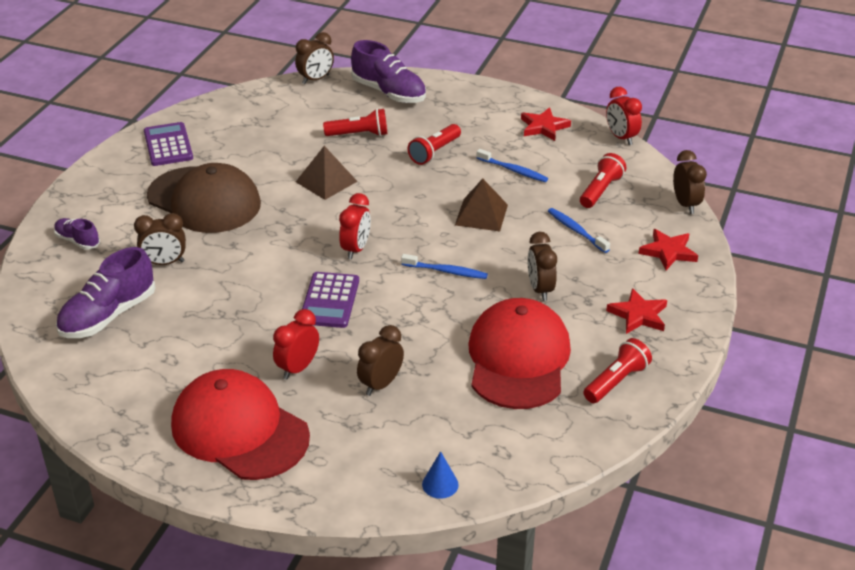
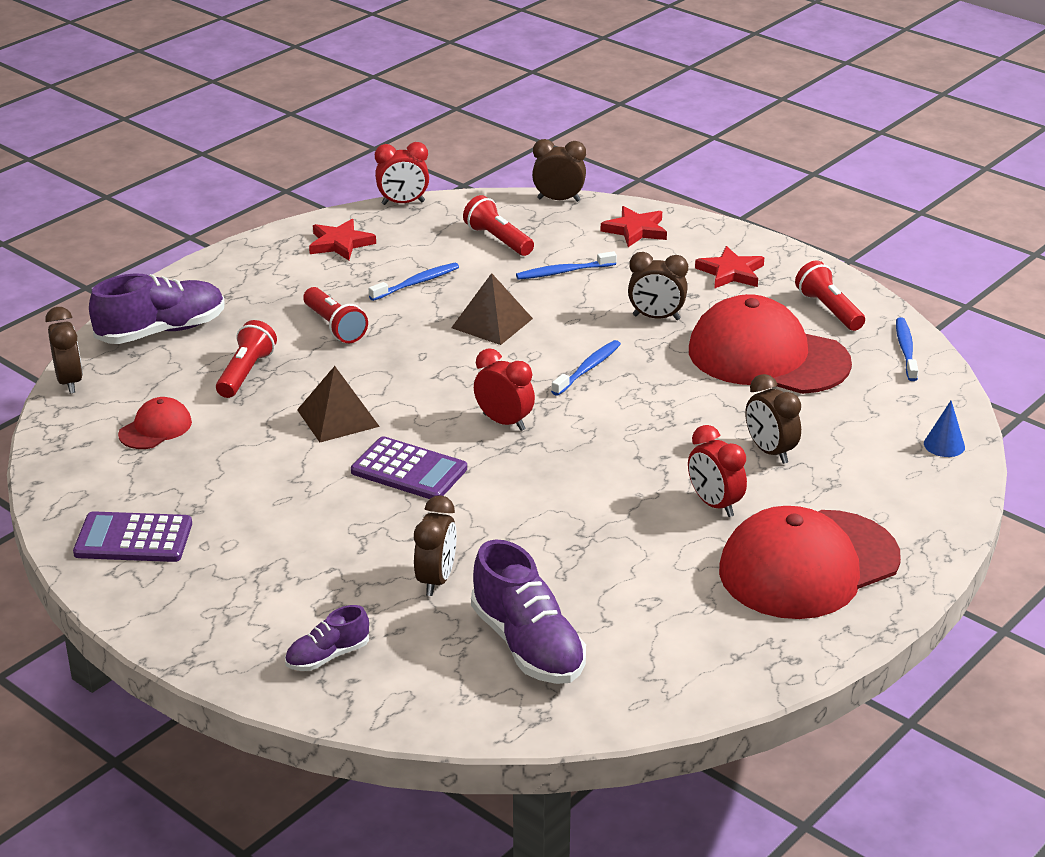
camera: 70 degrees left, 5 degrees down
brown cap [147,163,261,233] -> none
purple calculator [302,272,359,328] -> purple calculator moved to [351,436,467,499]
none -> red cap [118,397,192,449]
none -> blue toothbrush [896,317,918,381]

